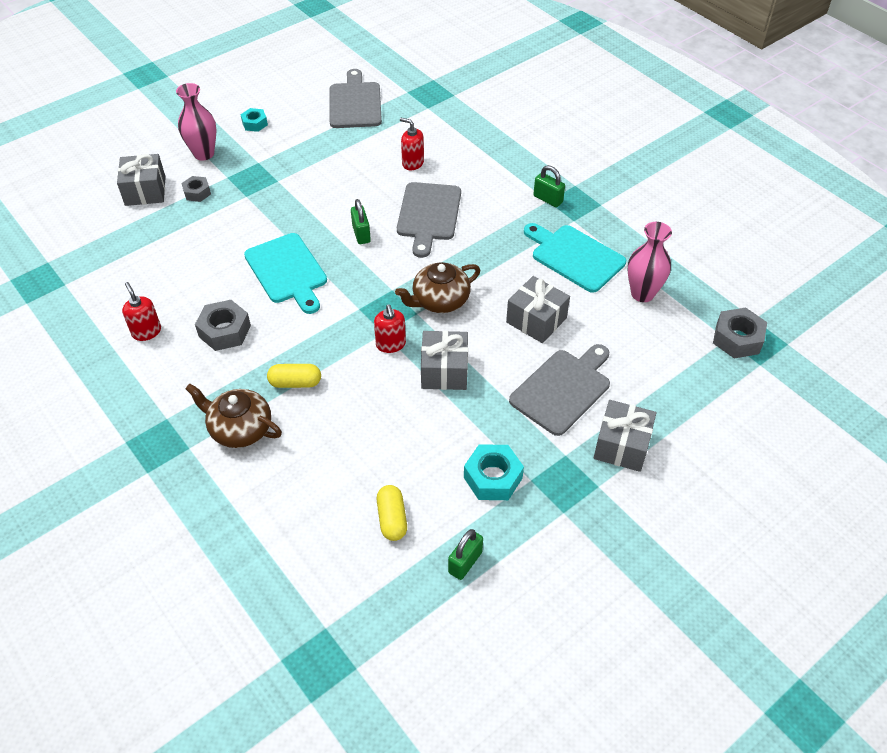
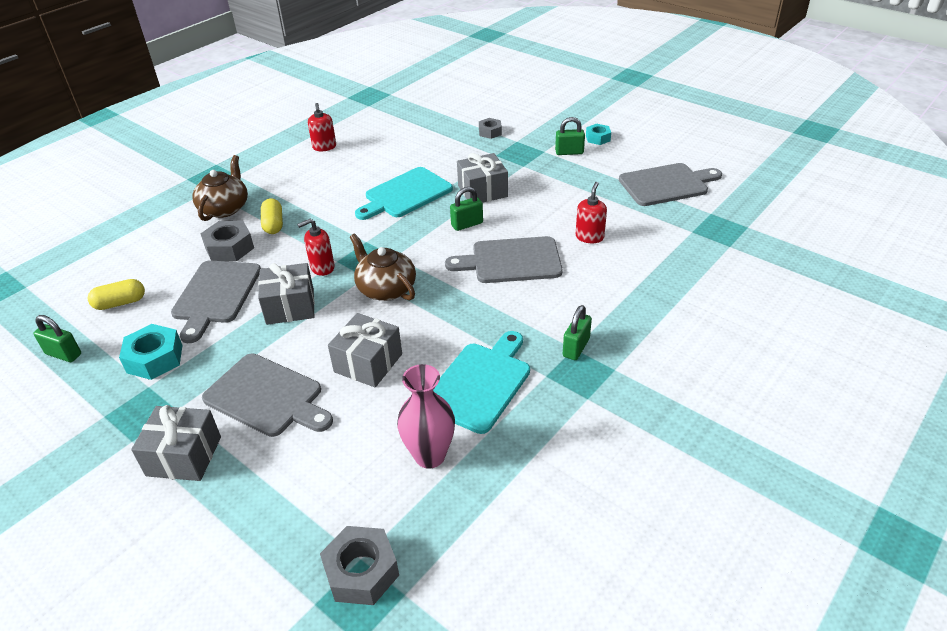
camera: 80 degrees right, 10 degrees down
grey gift [117,154,166,206] -> grey gift moved to [457,153,508,203]
red soap dispenser [122,282,161,341] -> red soap dispenser turned 120 degrees clockwise [308,103,336,151]
pink vase [176,83,217,160] -> none
grey nut [195,300,251,351] -> grey nut moved to [200,221,254,262]
none -> grey cutting board [171,260,261,343]
none -> green padlock [555,117,585,155]

